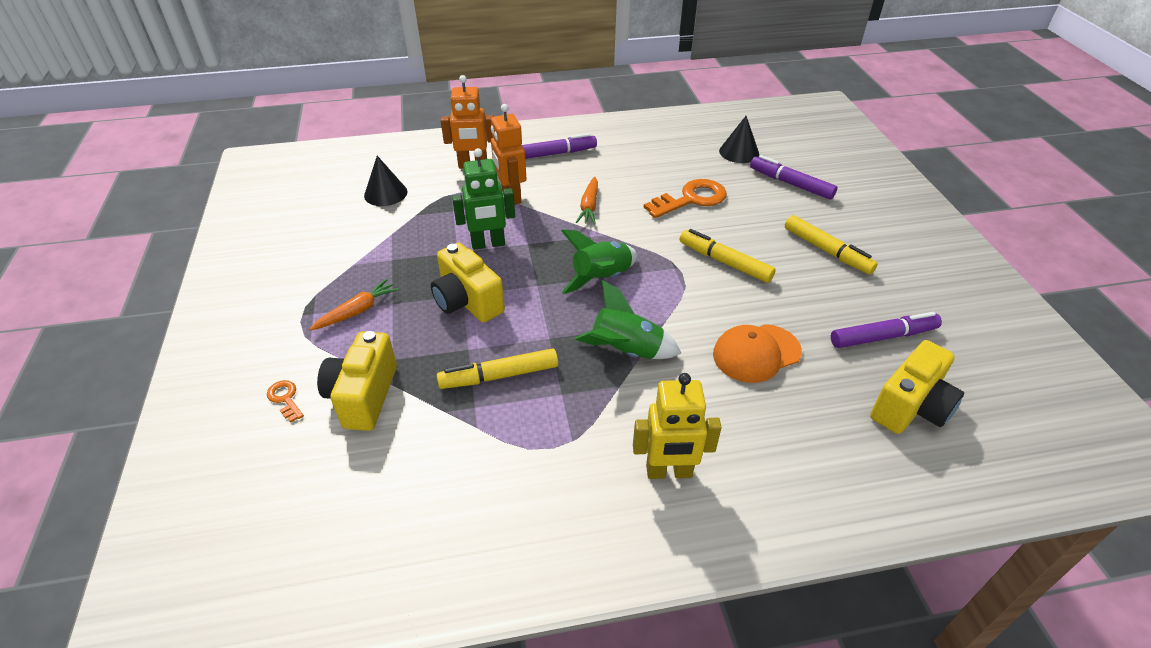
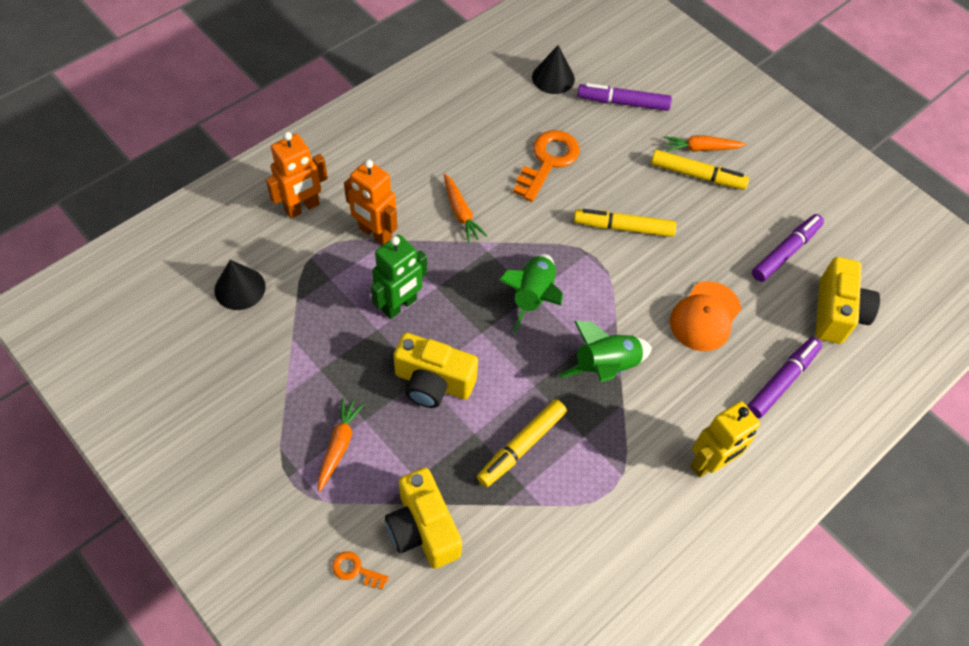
camera: 35 degrees left, 15 degrees up
purple marker [522,133,597,159] -> purple marker moved to [747,337,822,418]
none -> orange carrot [664,135,746,152]

